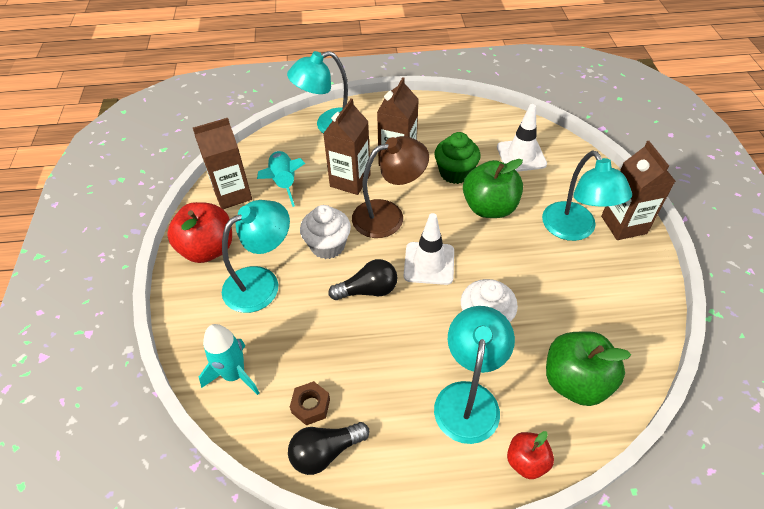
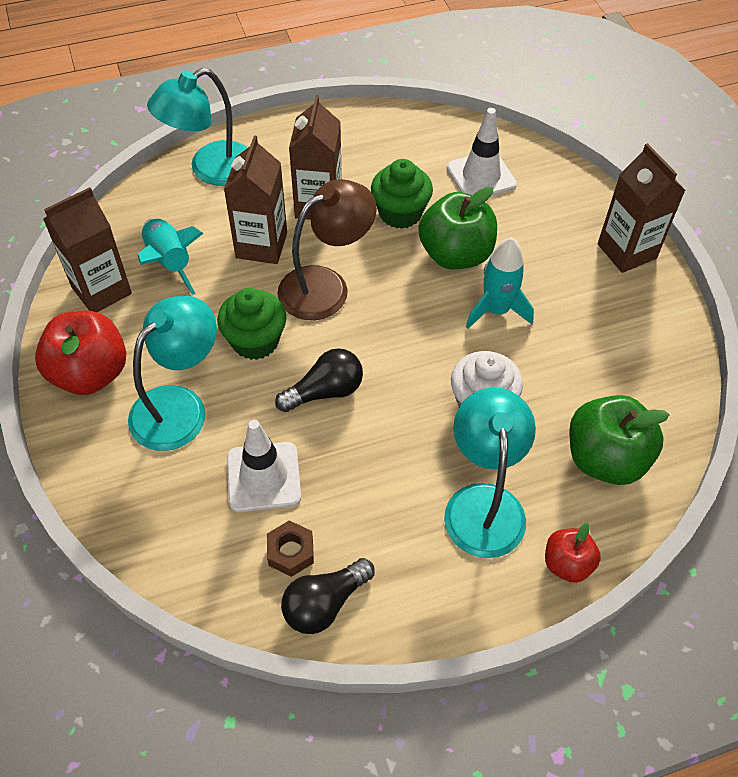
camera: 15 degrees left, 5 degrees up
turquoise rocket [199,324,259,395] -> turquoise rocket moved to [466,237,534,329]
white cupcake [300,205,351,259] -> green cupcake [217,288,286,360]
white traffic cone [404,213,454,285] -> white traffic cone moved to [227,419,301,512]
turquoise lamp [542,151,632,241] -> none

